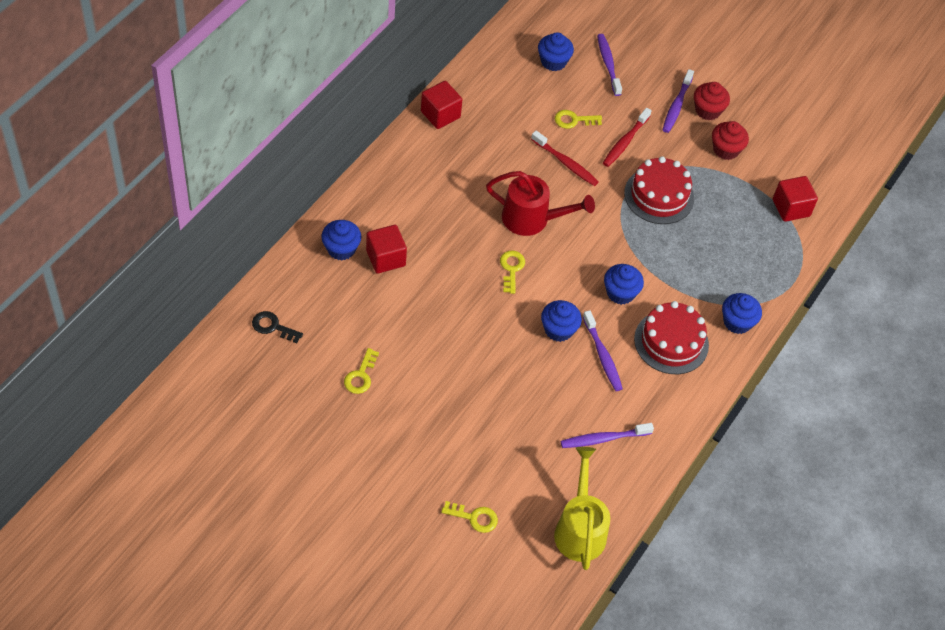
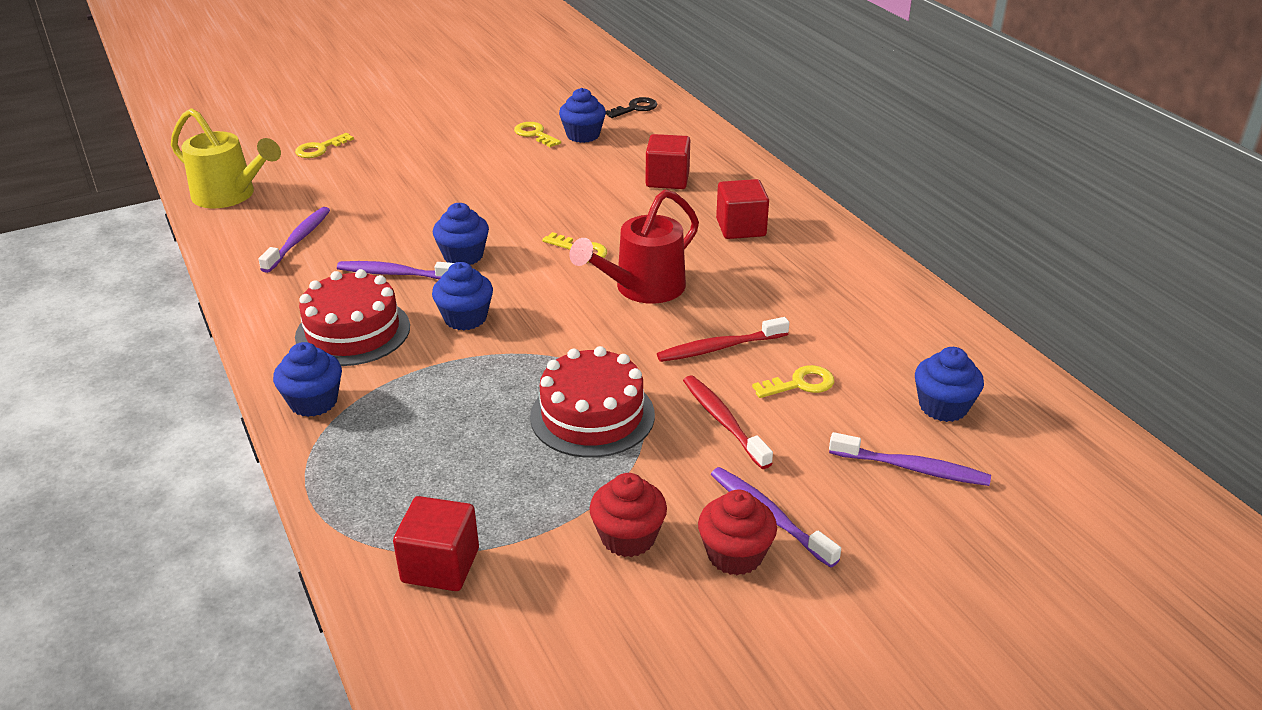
camera: 125 degrees right, 20 degrees down
blue cupcake [321,220,361,260] -> blue cupcake moved to [559,88,606,143]
red cube [421,81,462,129] -> red cube moved to [716,179,769,239]
yellow key [555,110,602,129] -> yellow key turned 45 degrees clockwise [752,365,834,398]

